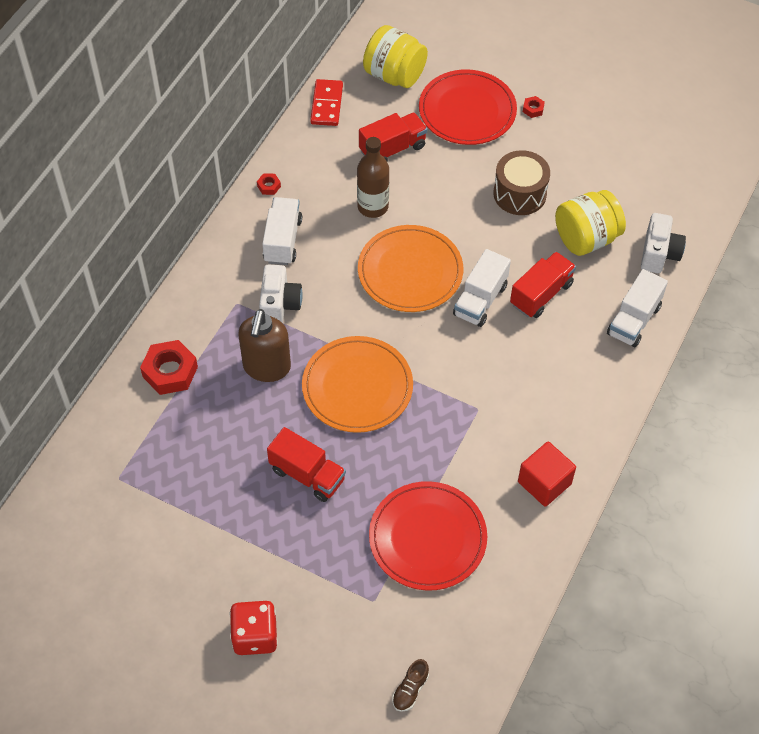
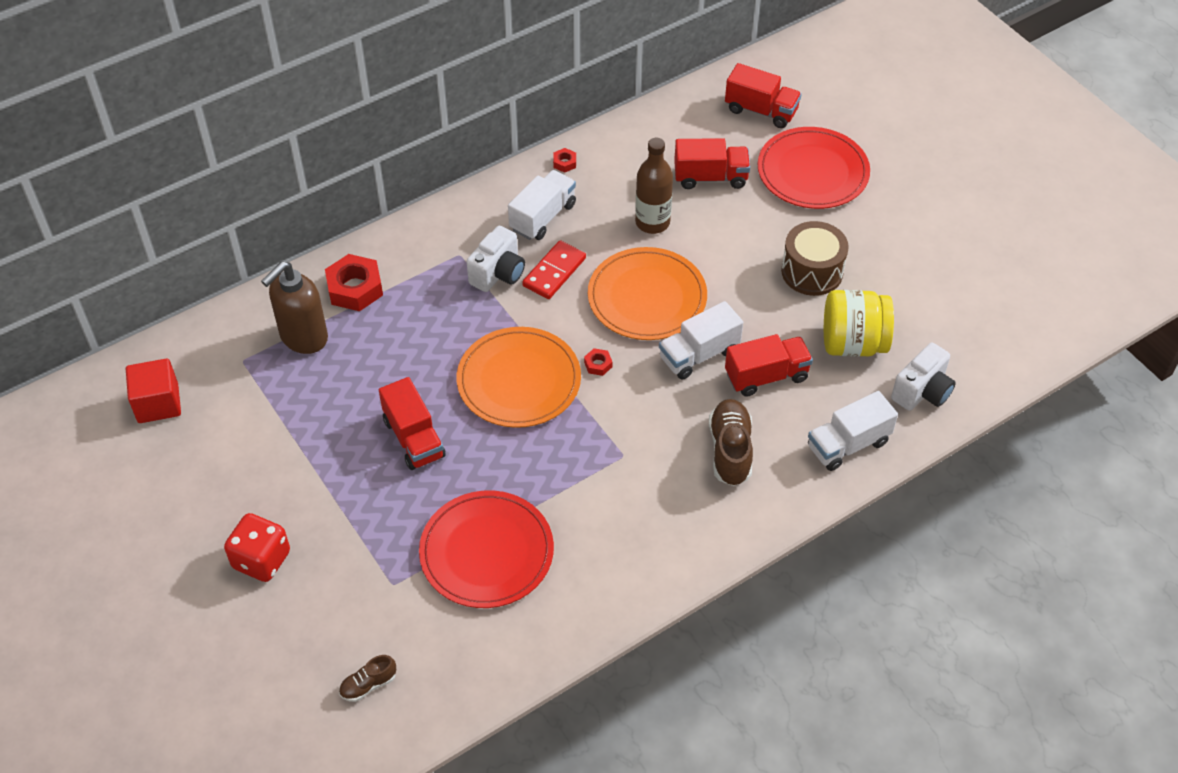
camera: 30 degrees right, 5 degrees down
brown soap dispenser [238,309,291,382] -> brown soap dispenser moved to [261,261,328,354]
red domino [310,79,343,126] -> red domino moved to [522,240,586,299]
yellow jar [363,25,428,88] -> red truck [725,63,802,128]
red cube [518,442,576,507] -> red cube moved to [126,358,181,423]
red nut [523,96,545,118] -> red nut moved to [584,348,612,376]
none -> brown shoe [709,399,753,486]

